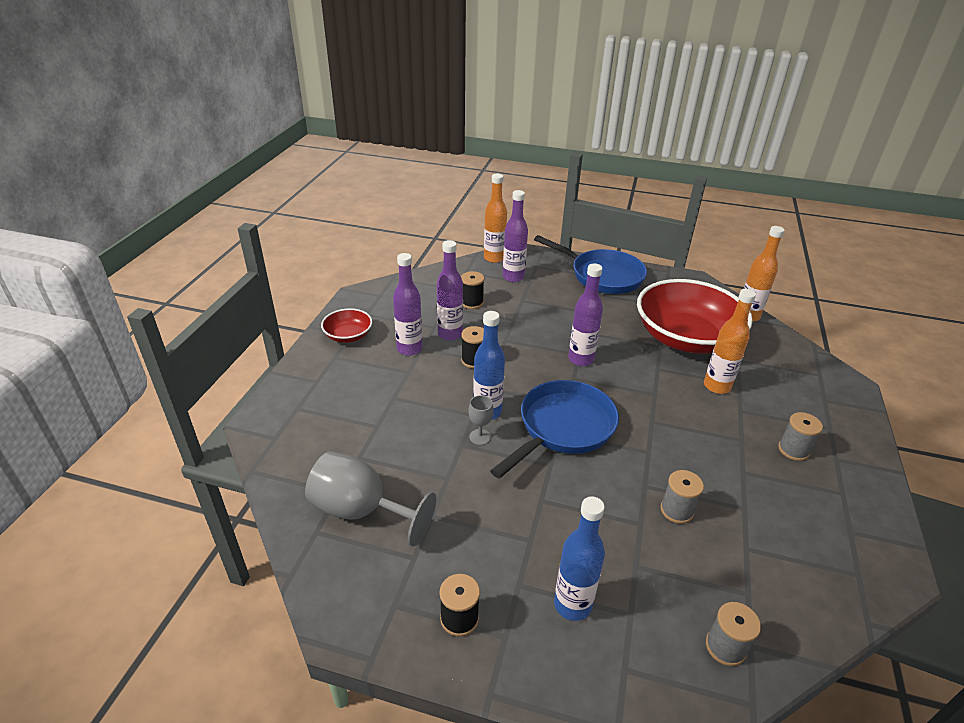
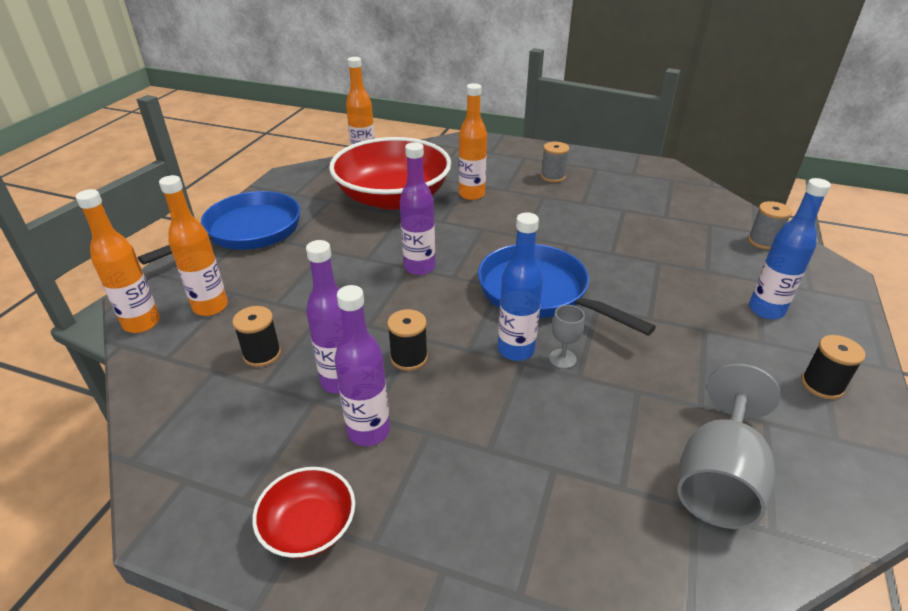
camera: 85 degrees left, 0 degrees up
purple bottle [503,190,528,282] -> orange bottle [159,175,228,316]
grey spool [660,470,704,524] -> none

